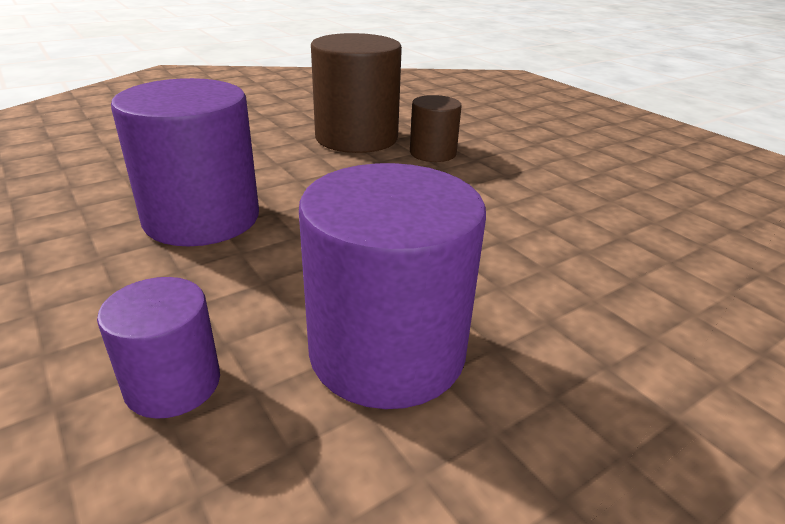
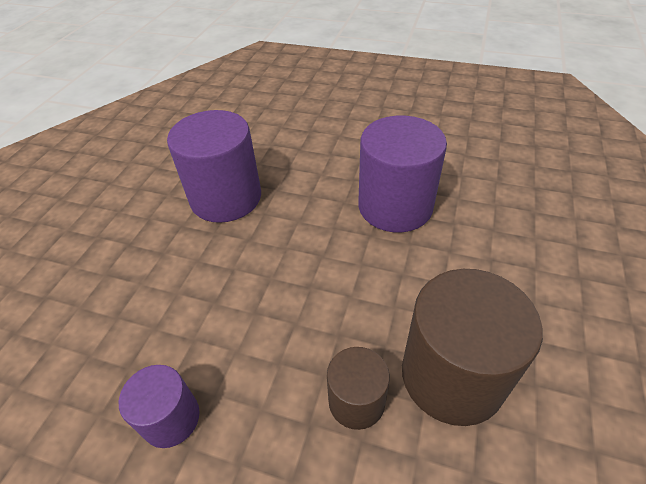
camera: 145 degrees right, 15 degrees up
purple cylinder [97,277,220,419] -> purple cylinder moved to [119,365,200,448]

